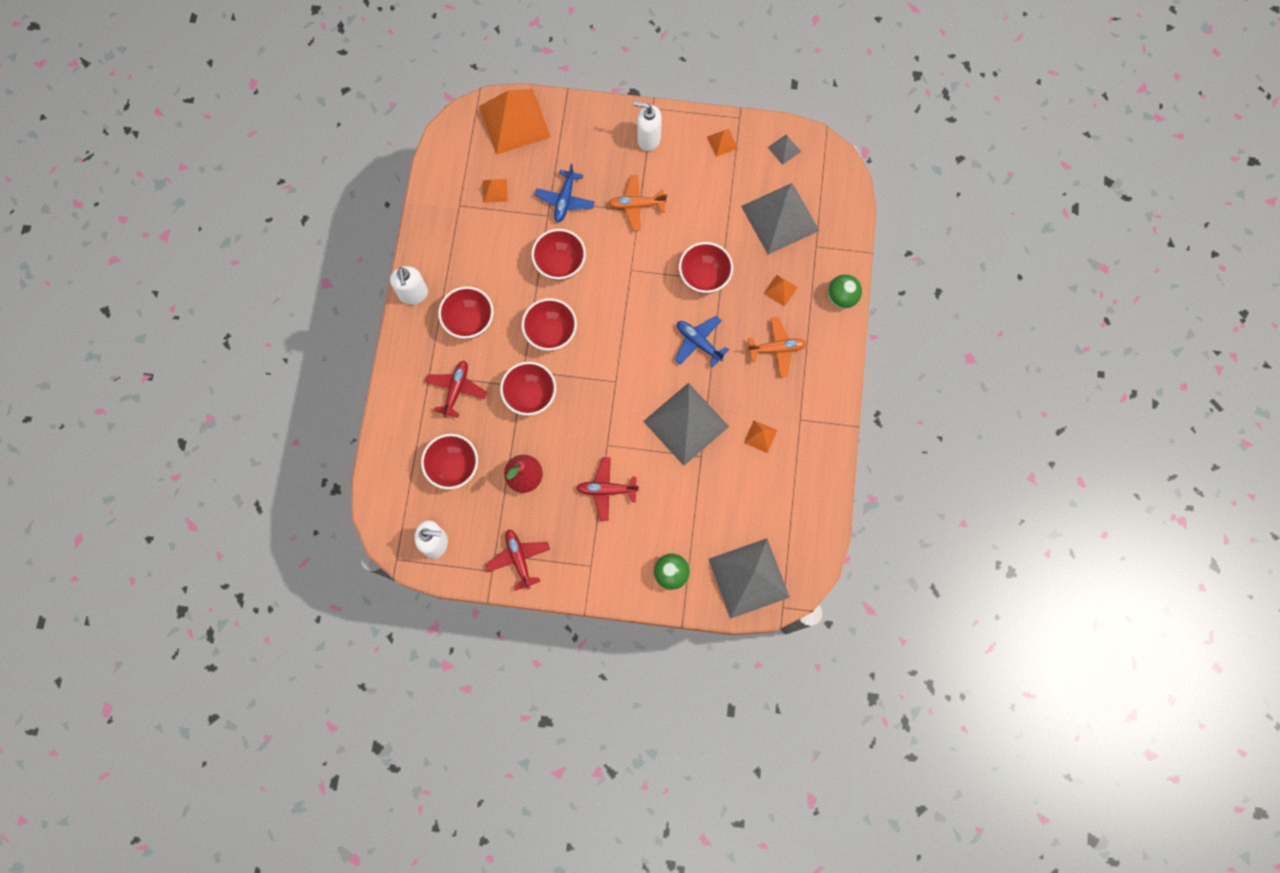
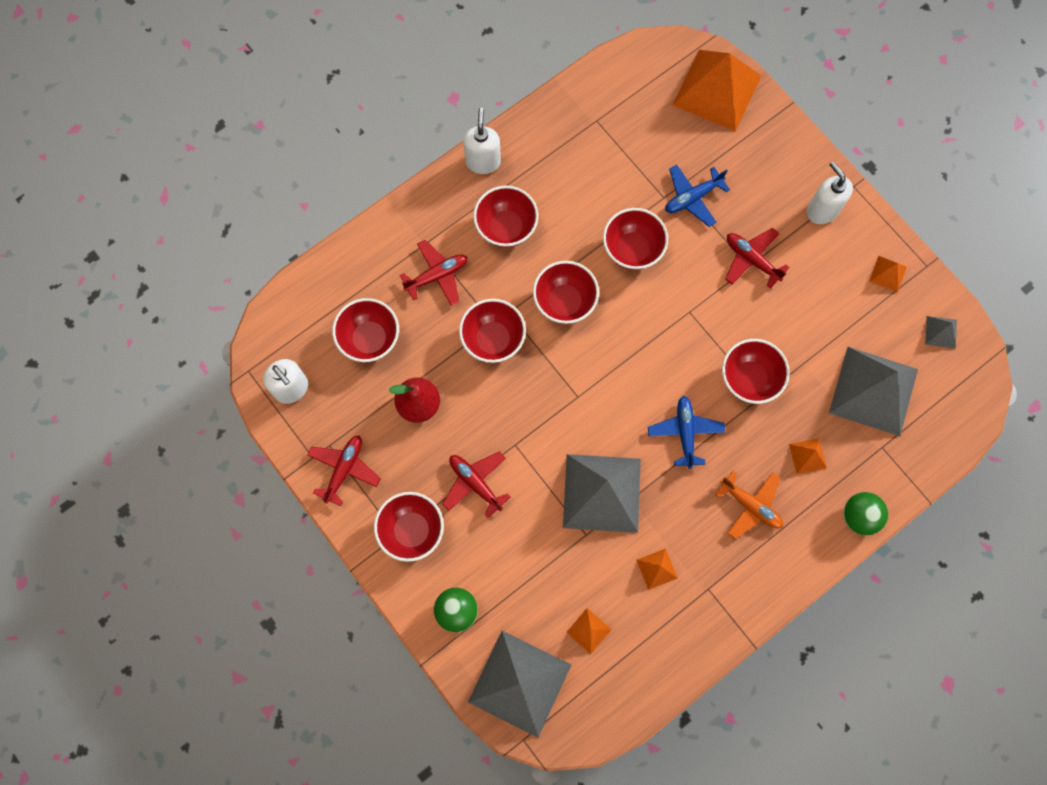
camera: 45 degrees right, 0 degrees up
white soap dispenser [390,266,428,305] -> white soap dispenser turned 150 degrees clockwise [463,108,501,174]
orange pyramid [483,179,508,203] -> orange pyramid moved to [566,608,612,654]
orange plane [608,175,667,231] -> red plane [725,228,790,288]
none -> red bowl [374,492,444,562]

